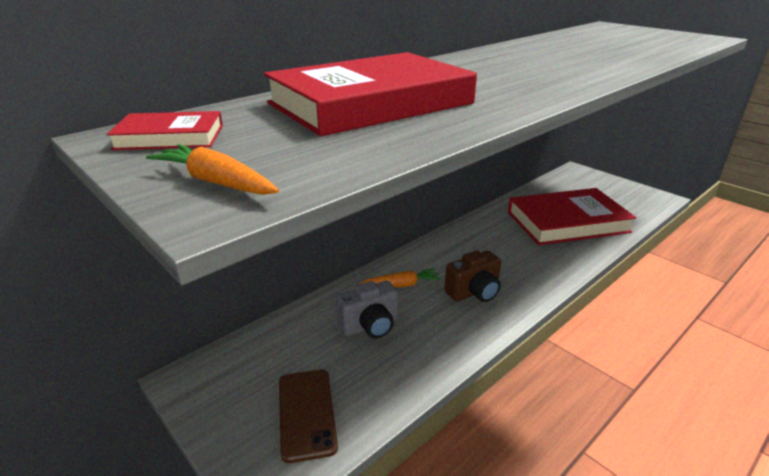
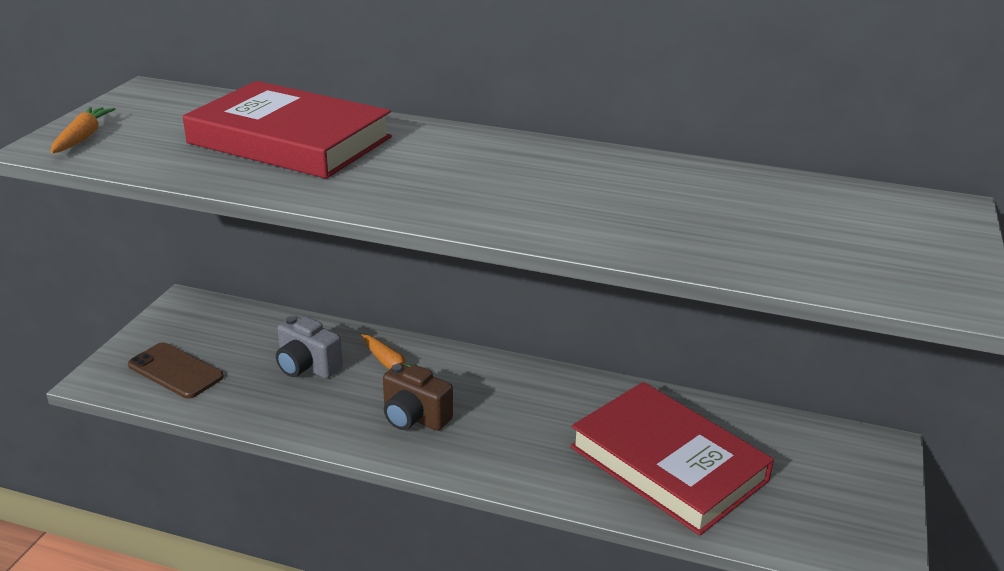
camera: 60 degrees right, 0 degrees up
red book [106,111,223,150] -> none
brown phone [279,369,338,463] -> brown phone turned 75 degrees clockwise [128,342,224,399]

